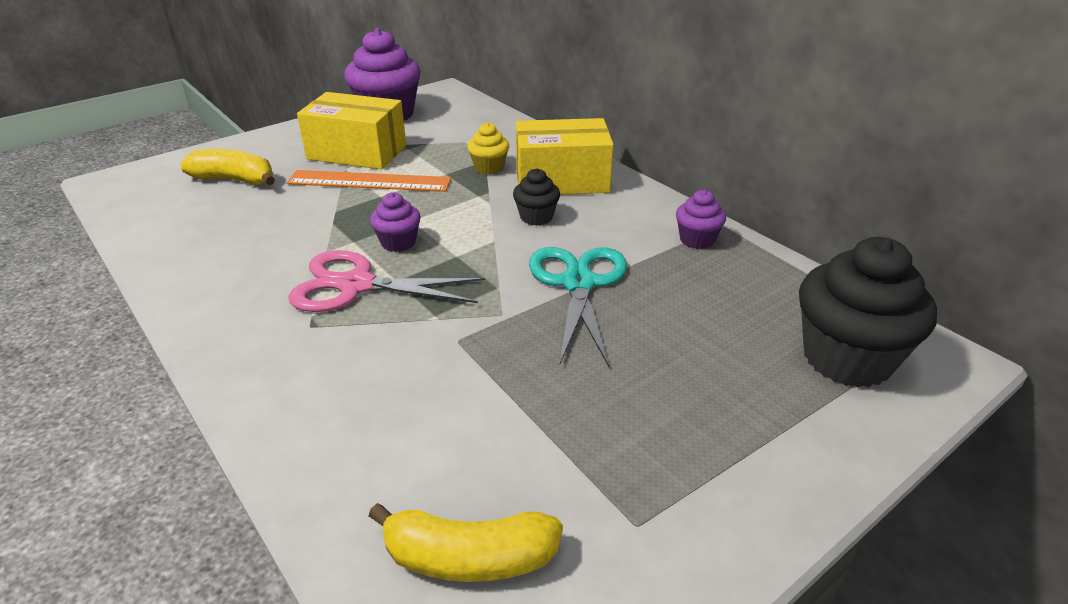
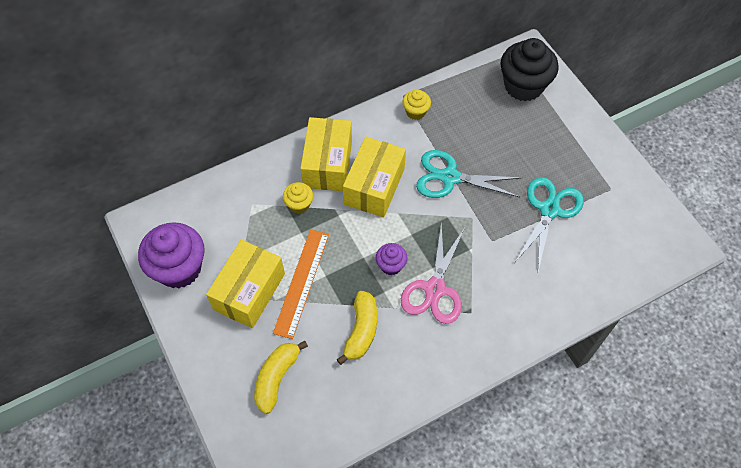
camera: 80 degrees left, 25 degrees up
yellow banana [369,503,563,582] -> yellow banana moved to [337,291,377,365]
black cupcake [513,168,560,226] -> yellow box [343,137,406,217]
purple cupcake [676,190,726,249] -> yellow cupcake [403,89,431,120]
none -> turquoise scissors [515,177,584,271]

